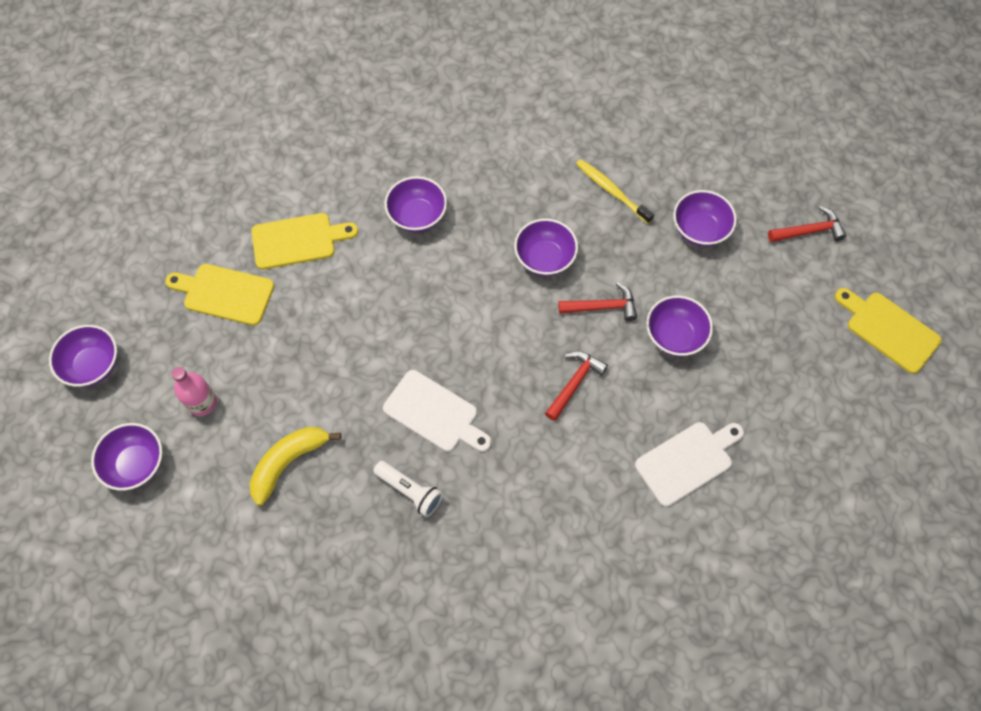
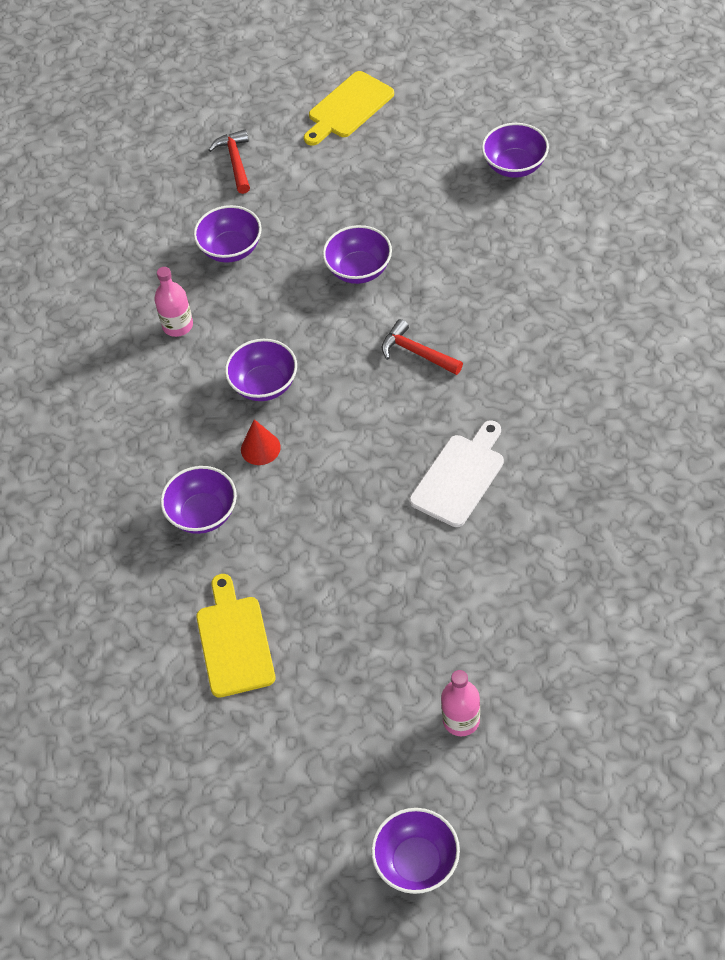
camera: 85 degrees left, 10 degrees down
purple bowl [91,423,162,491] -> purple bowl moved to [482,123,549,178]
yellow cutting board [165,264,274,325] -> none
yellow banana [250,427,341,506] -> none
white flashlight [373,461,443,517] -> none
red hammer [558,282,637,321] -> none
yellow toothbrush [576,159,654,224] -> pink bottle [154,267,193,337]
white cutting board [635,422,744,507] -> none
none -> red cone [241,419,281,465]

